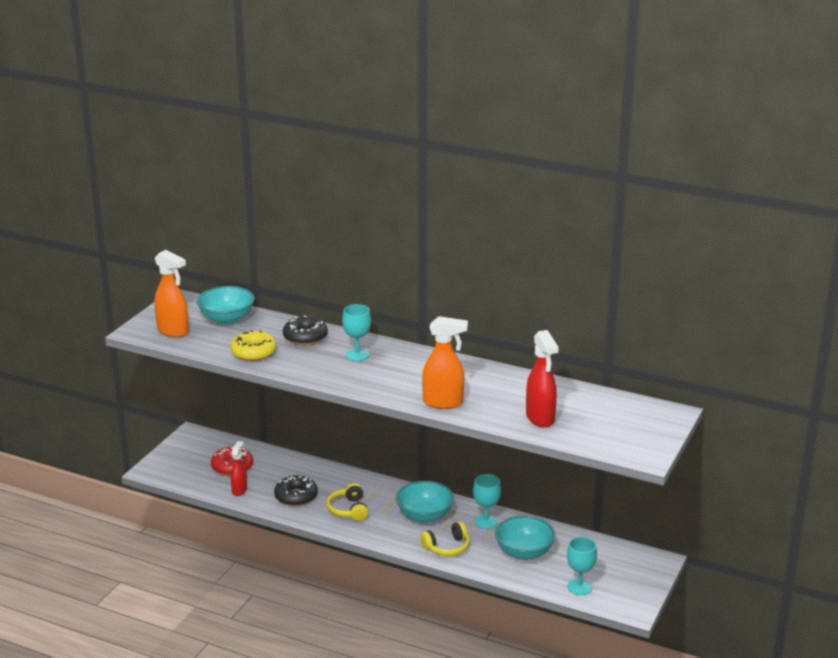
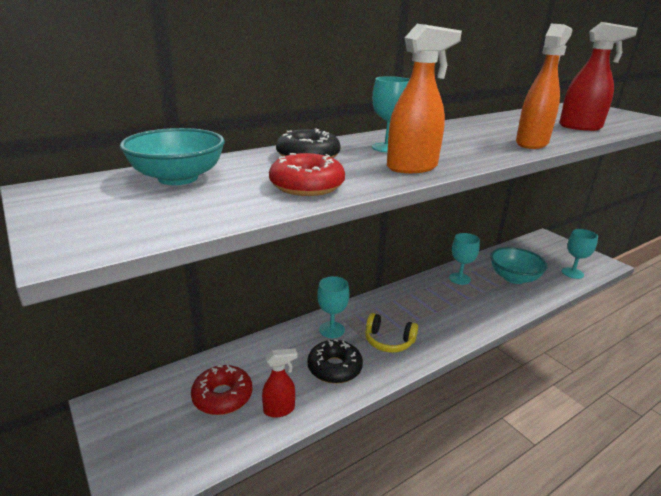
camera: 60 degrees left, 0 degrees up
orange spray bottle [154,250,189,338] -> orange spray bottle moved to [387,24,462,173]
yellow donut [231,330,277,361] -> red donut [269,153,345,196]
red spray bottle [231,441,247,496] -> red spray bottle turned 120 degrees clockwise [262,348,298,418]
turquoise bowl [396,481,454,523] -> none
yellow headphones [420,521,470,556] -> none
none -> turquoise goblet [317,276,349,338]

